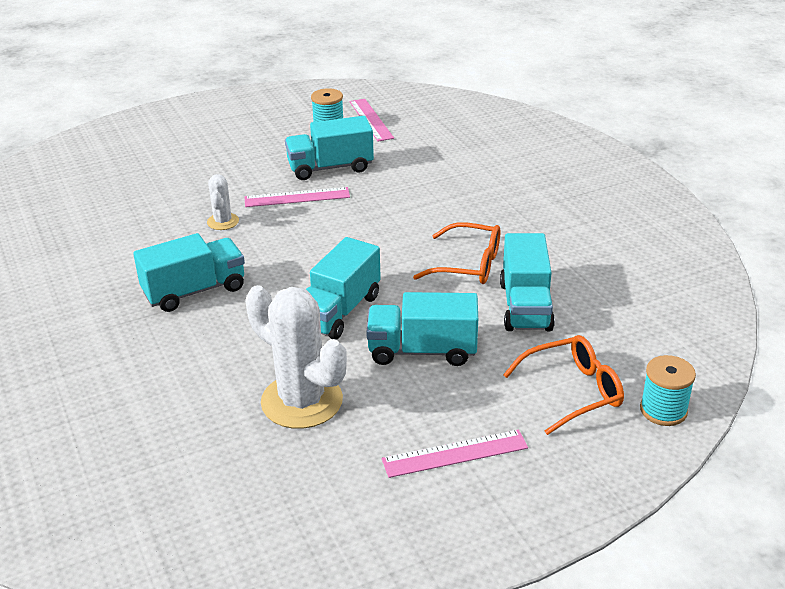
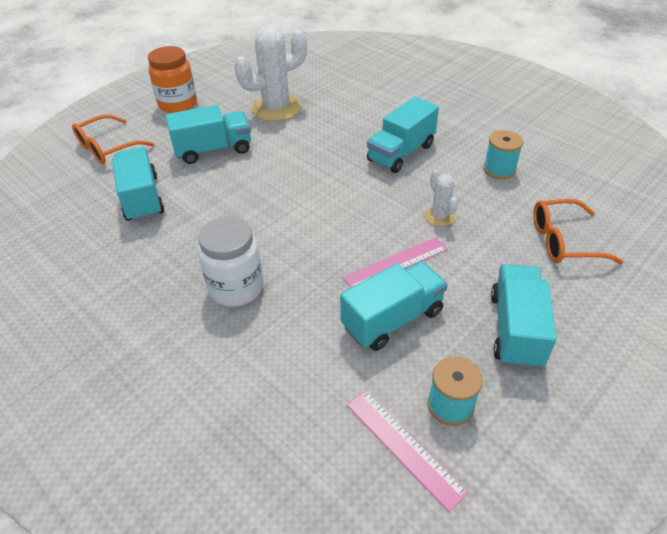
camera: 160 degrees right, 10 degrees up
white cactus [245,285,347,429] -> white cactus turned 45 degrees counterclockwise [234,25,307,122]
turquoise truck [306,237,381,339] -> turquoise truck moved to [491,264,557,369]
pink ruler [382,430,528,478] -> orange jar [148,46,197,113]
orange glasses [413,222,500,284] -> orange glasses moved to [533,199,623,264]
turquoise spool [640,355,696,426] -> turquoise spool moved to [483,130,523,179]
none -> white jar [198,217,263,307]

